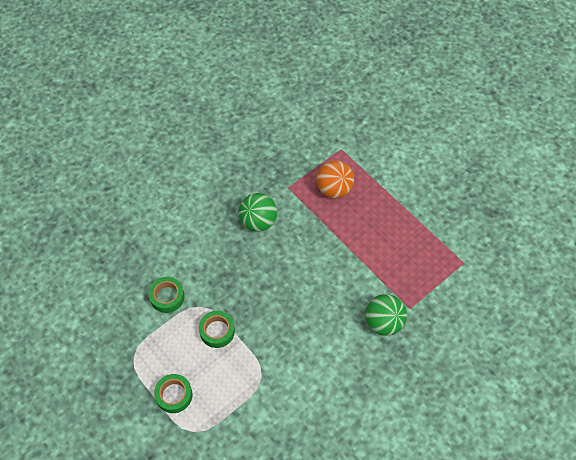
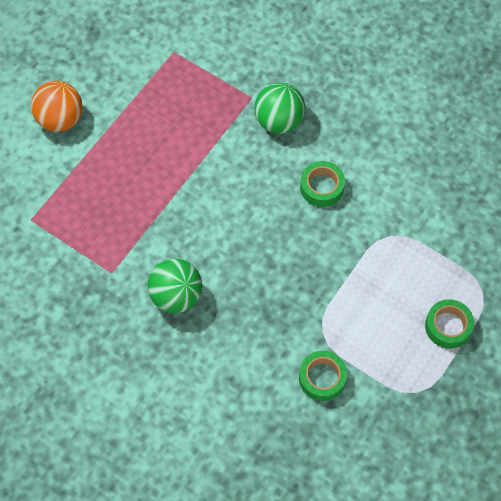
camera: 105 degrees left, 5 degrees up
green tape [199,311,235,348] -> green tape moved to [300,161,345,207]
orange ball [317,161,354,198] -> orange ball moved to [31,81,83,132]

